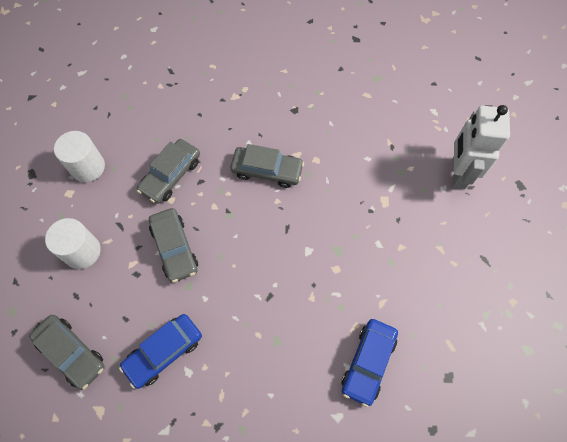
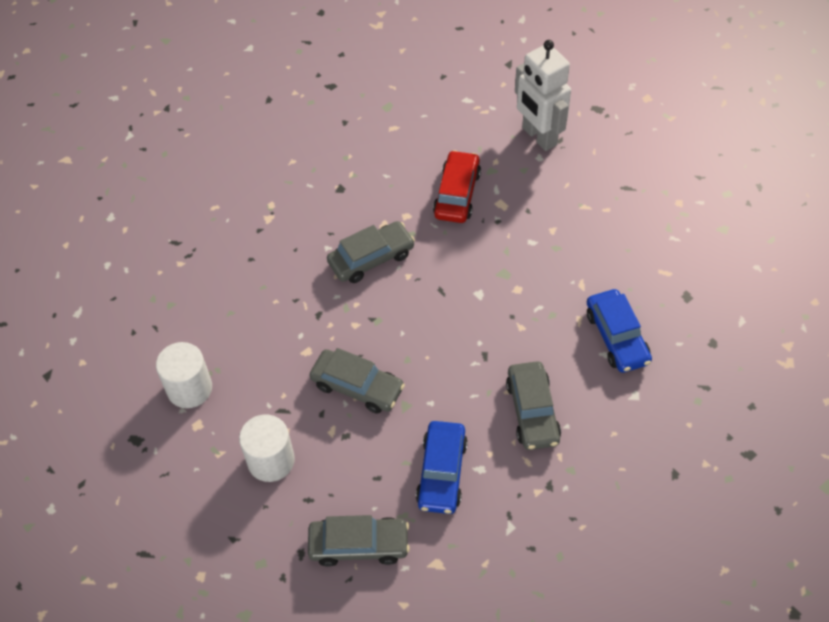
camera: 40 degrees left, 10 degrees down
grey car [137,139,200,204] -> grey car moved to [506,361,561,450]
none -> red car [433,150,481,223]

